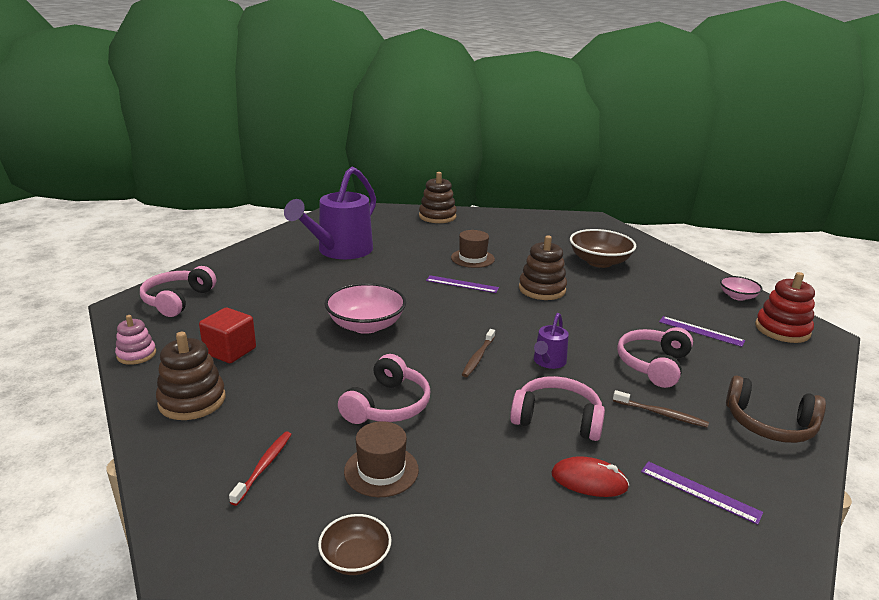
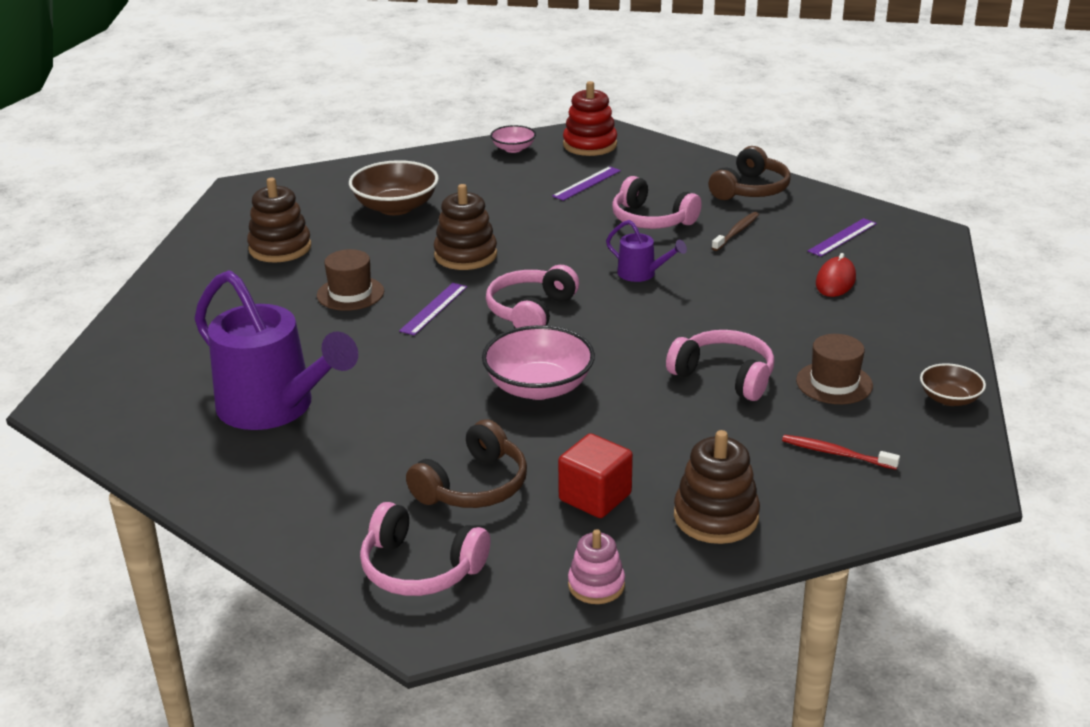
camera: 80 degrees left, 5 degrees up
brown stacking toy [419,172,457,223] -> brown stacking toy moved to [247,178,311,263]
brown toothbrush [462,329,495,377] -> none
pink headphones [510,376,605,441] -> pink headphones moved to [486,265,579,328]
none -> brown headphones [406,419,527,508]

